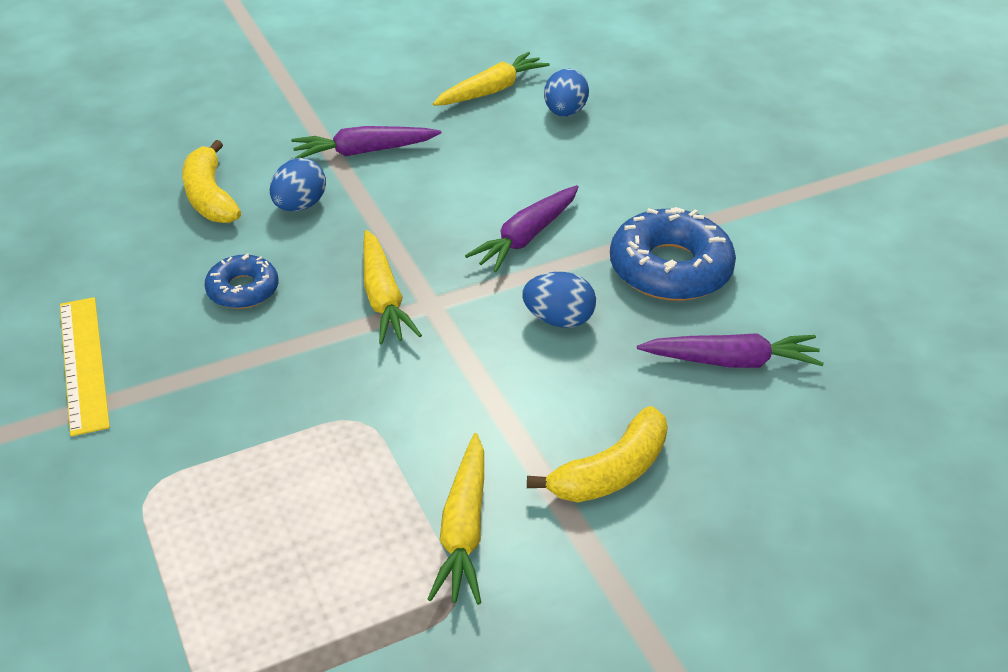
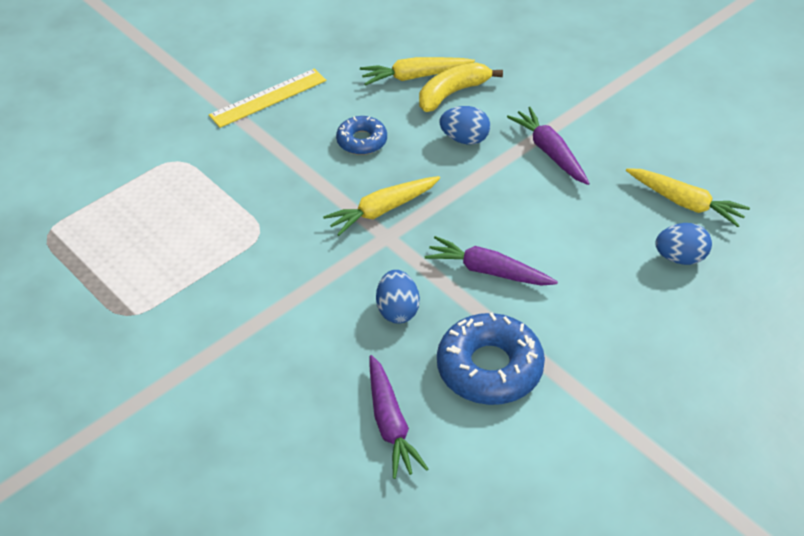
camera: 75 degrees right, 5 degrees up
yellow carrot [428,433,484,605] -> yellow carrot moved to [360,57,475,86]
yellow banana [527,406,668,502] -> none

